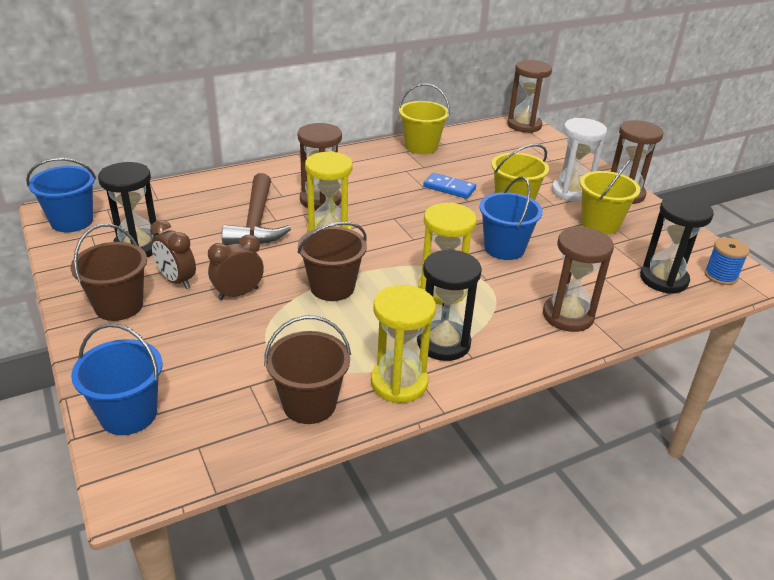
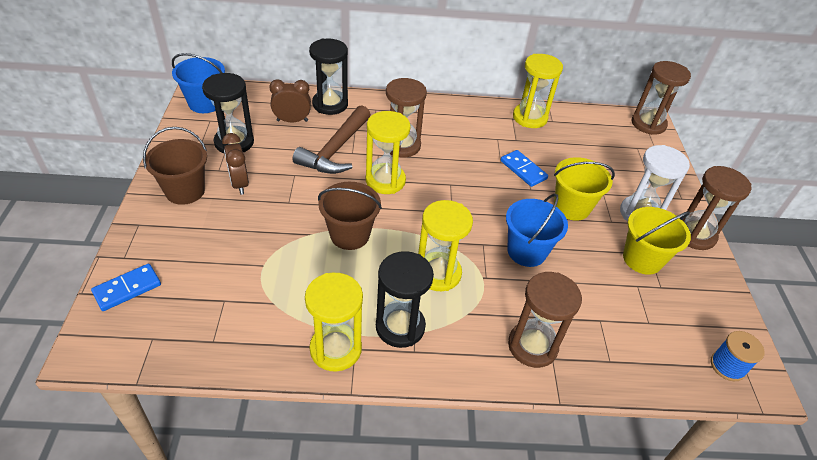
camera: 25 degrees right, 10 degrees up
blue bucket [71,323,163,435] -> blue domino [91,264,161,311]
brown clock [208,235,264,300] -> brown clock moved to [269,79,311,123]
brown bucket [264,316,351,424] -> none
yellow bucket [399,83,450,154] -> yellow hourglass [513,54,563,128]
black hourglass [640,195,714,294] -> black hourglass moved to [309,39,348,115]

